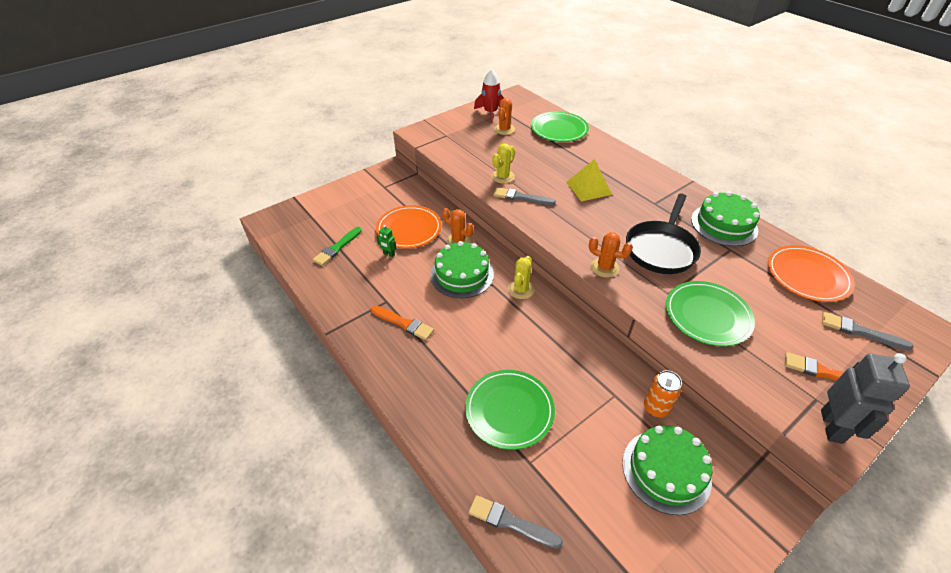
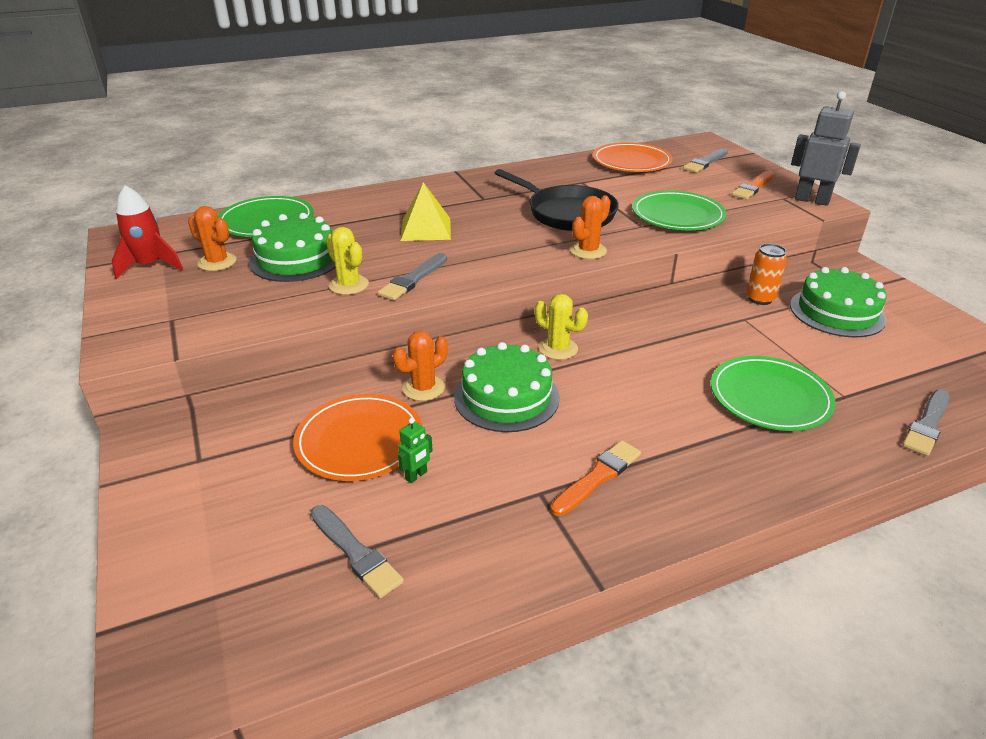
camera: 75 degrees left, 10 degrees down
green brush [313,227,362,266] -> grey brush [311,505,404,598]
green cake [691,191,760,246] -> green cake moved to [249,213,335,282]

